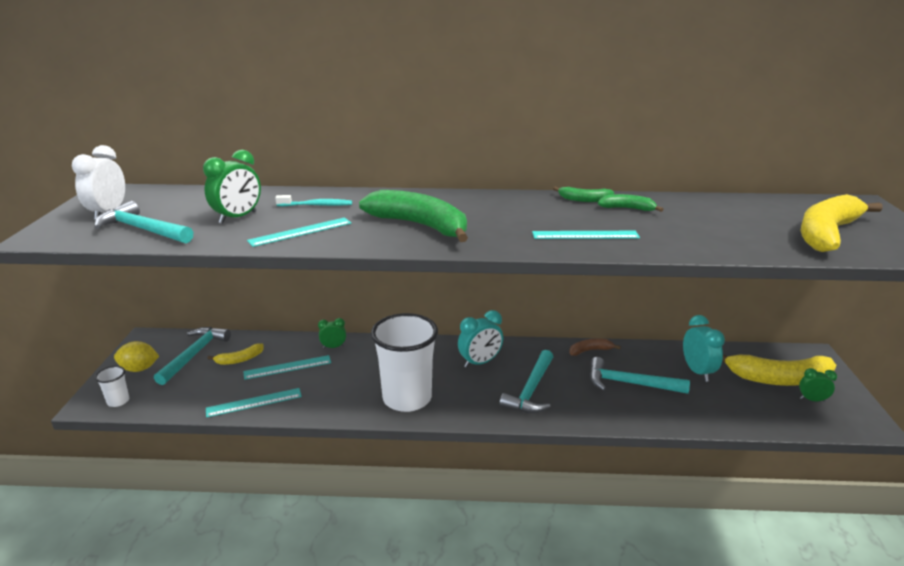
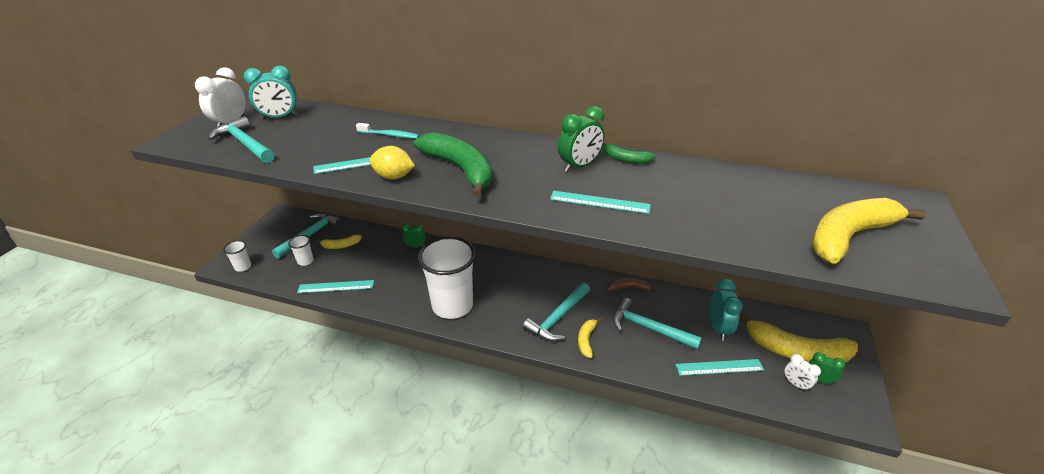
camera: 15 degrees right, 10 degrees up
yellow lemon [114,341,159,372] -> yellow lemon moved to [369,146,415,180]
green clock [203,150,261,224] -> green clock moved to [558,106,605,172]
turquoise ruler [243,355,331,380] -> turquoise ruler moved to [675,359,764,376]
turquoise clock [458,310,503,368] -> turquoise clock moved to [244,66,297,120]
green banana [598,194,664,212] -> none
none -> white cup [288,235,314,266]
none -> yellow banana [578,317,602,358]
none -> white clock [785,354,821,391]

